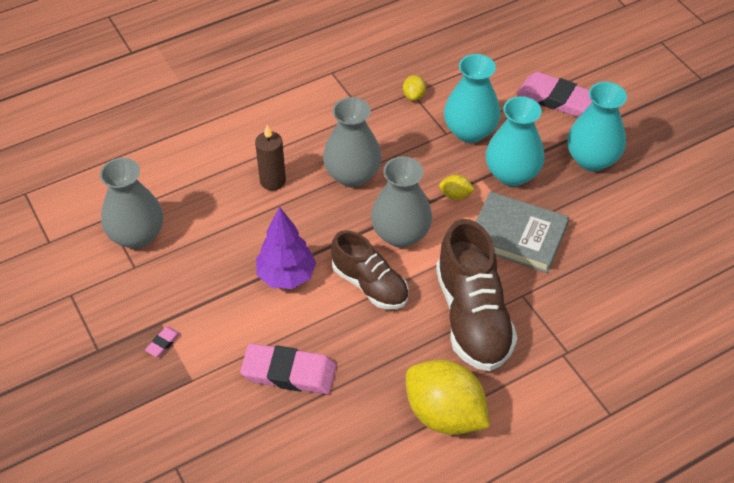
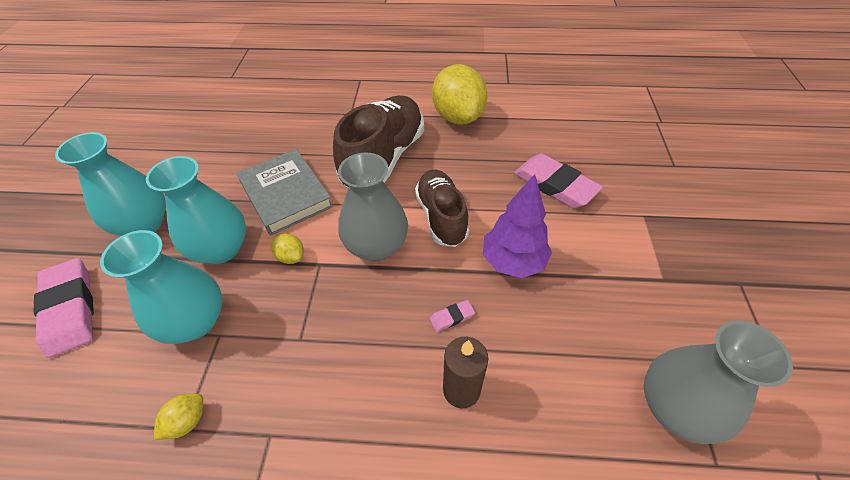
camera: 145 degrees left, 0 degrees up
pink eraser [145,327,180,357] -> pink eraser moved to [430,300,475,332]
grey vase [323,97,382,187] -> none

